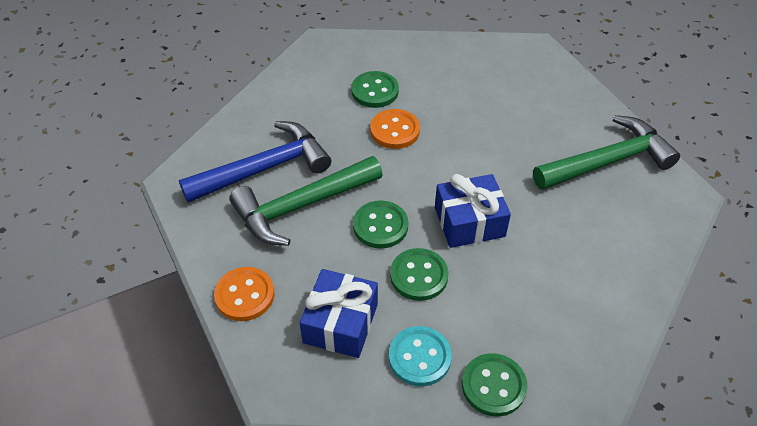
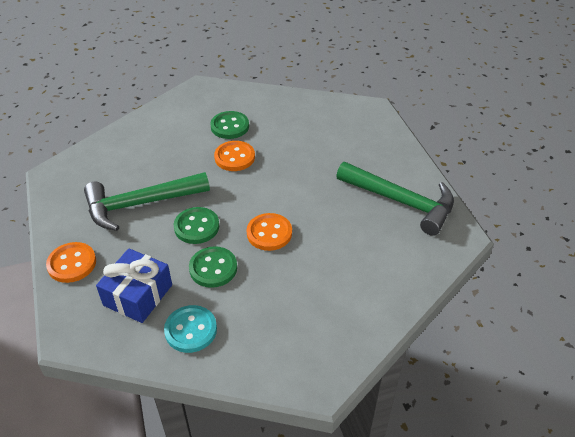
camera: 10 degrees right, 5 degrees down
blue hammer [179,121,331,203] -> none
blue gift [435,174,511,248] -> orange button [247,213,292,251]
green button [462,353,527,417] -> none
green hammer [533,115,680,190] -> green hammer turned 45 degrees clockwise [336,162,454,236]

